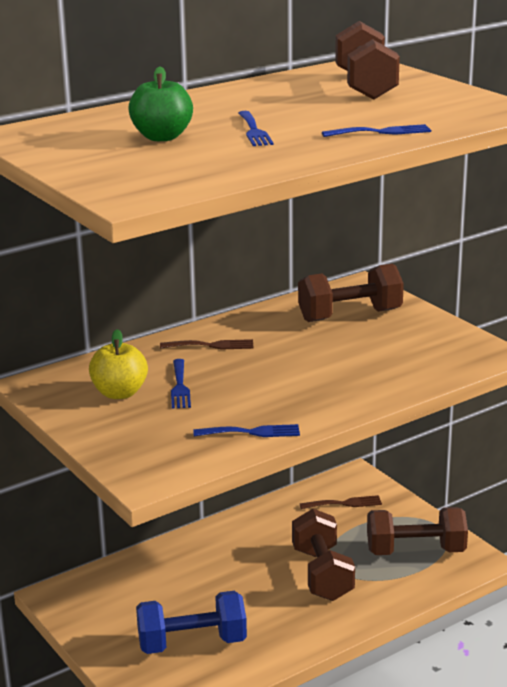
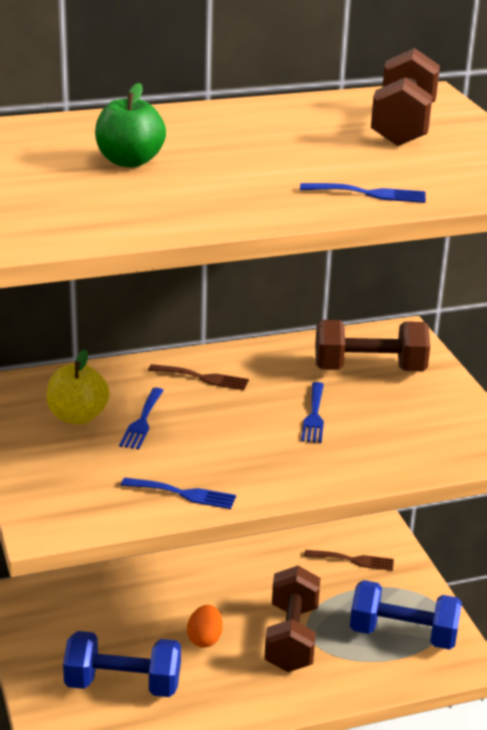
camera: 15 degrees right, 5 degrees up
blue fork [238,111,274,146] -> blue fork moved to [301,382,324,443]
brown dumbbell [367,507,468,555] -> blue dumbbell [350,580,462,650]
none -> orange egg [187,605,223,648]

